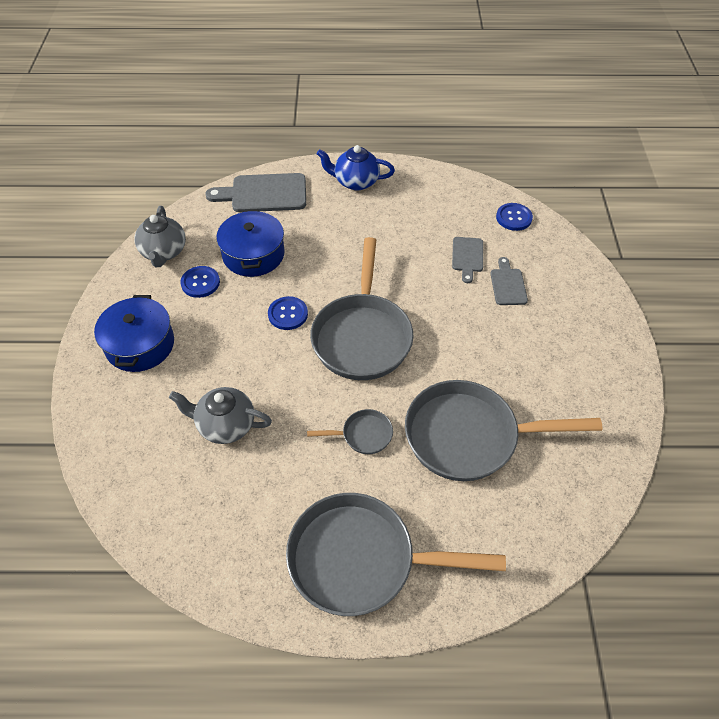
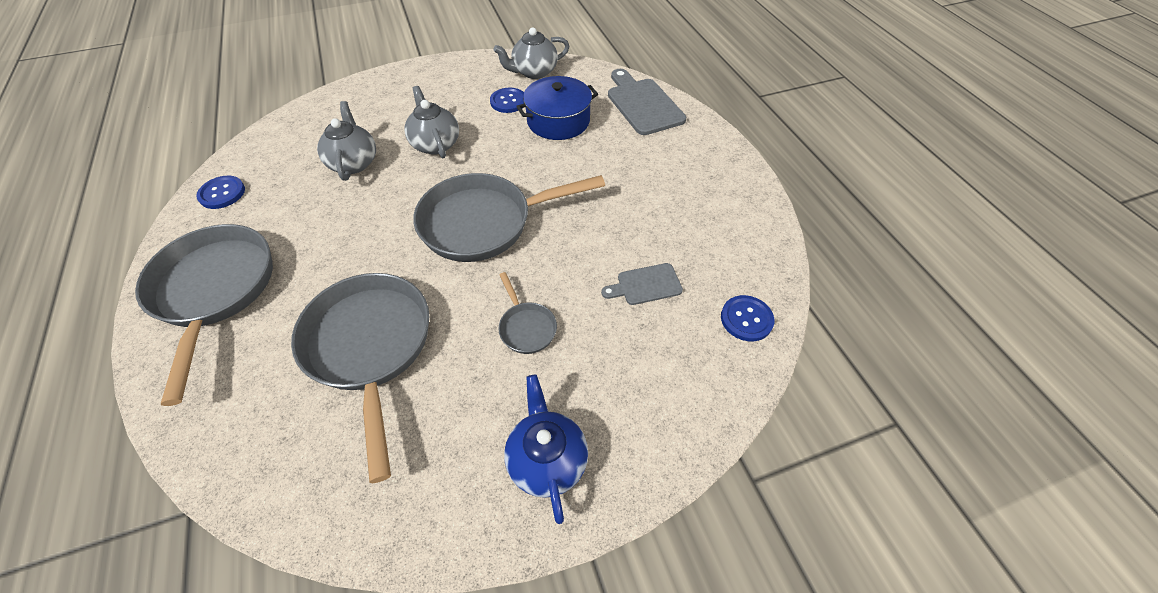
camera: 70 degrees right, 0 degrees up
blue pot [94,295,174,372] -> none
blue button [268,296,308,330] -> blue button moved to [196,176,245,209]
grey pan [307,409,393,454] -> grey pan moved to [498,272,557,354]
blue teapot [317,145,395,190] -> blue teapot moved to [504,375,588,524]
grey cutting board [491,257,528,305] -> none
none -> grey teapot [404,86,459,158]

